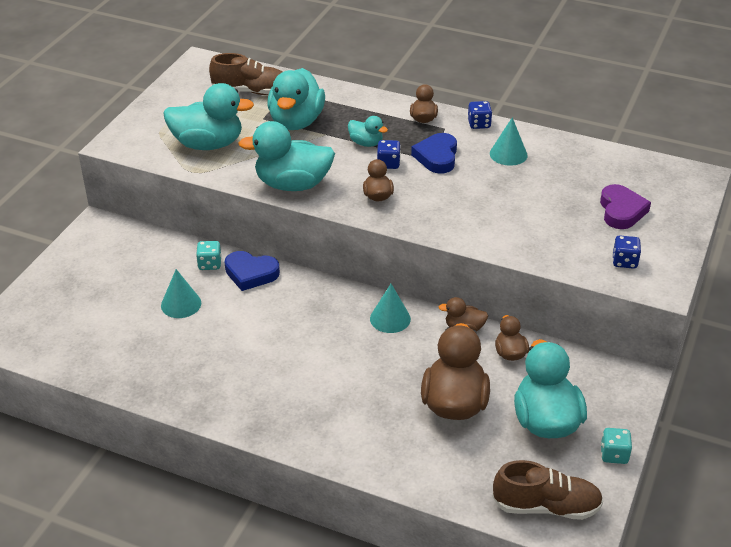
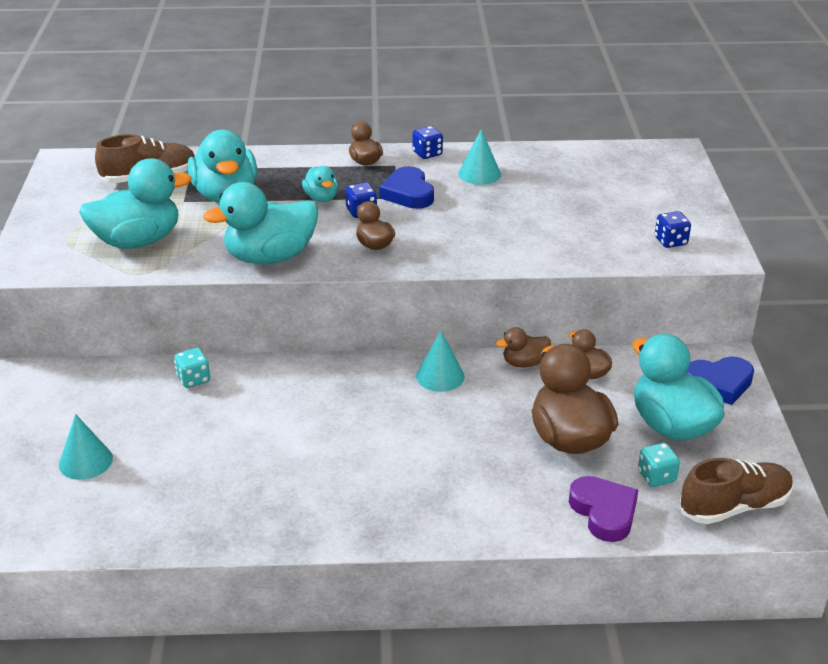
camera: 25 degrees left, 5 degrees down
turquoise cone [161,269,201,318] -> turquoise cone moved to [59,414,113,480]
blue heart [225,251,280,291] -> blue heart moved to [686,357,754,405]
turquoise duck [348,116,388,147] -> turquoise duck turned 60 degrees clockwise [302,166,338,202]
purple heart [600,184,651,229] -> purple heart moved to [569,476,638,542]
turquoise dice [601,428,632,464] -> turquoise dice moved to [638,443,680,487]

